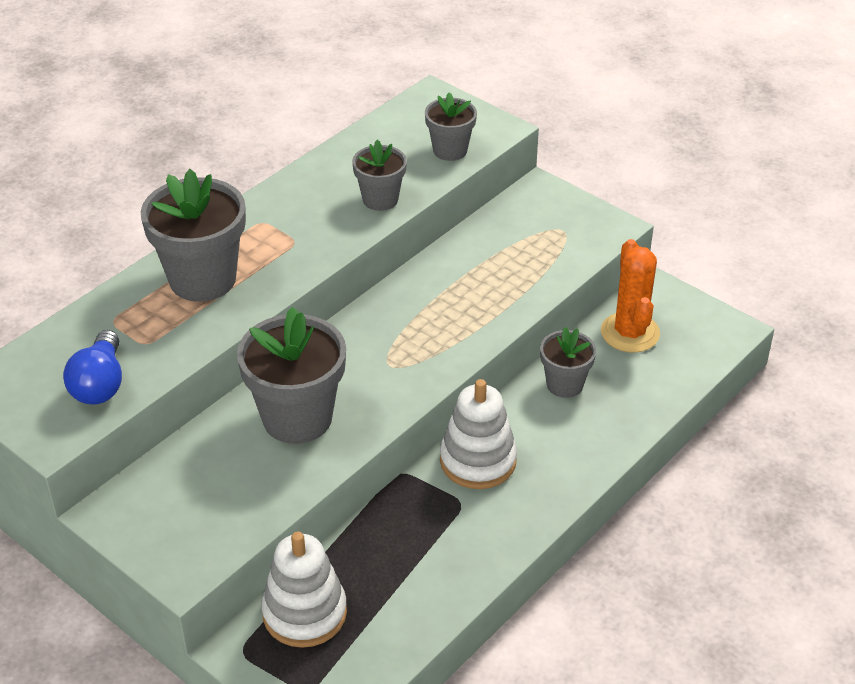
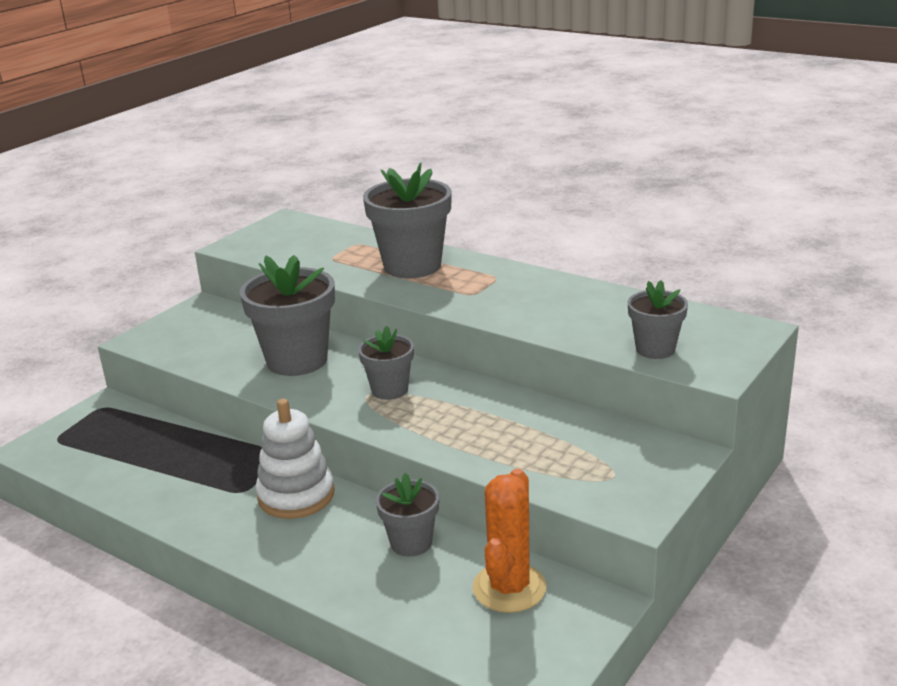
camera: 85 degrees right, 15 degrees down
blue light bulb [63,330,122,405] -> none
white stacking toy [261,531,347,648] -> none
grey flower pot [352,139,407,211] -> grey flower pot moved to [358,326,414,400]
orange cactus [601,239,660,353] -> orange cactus turned 60 degrees counterclockwise [472,468,547,613]

